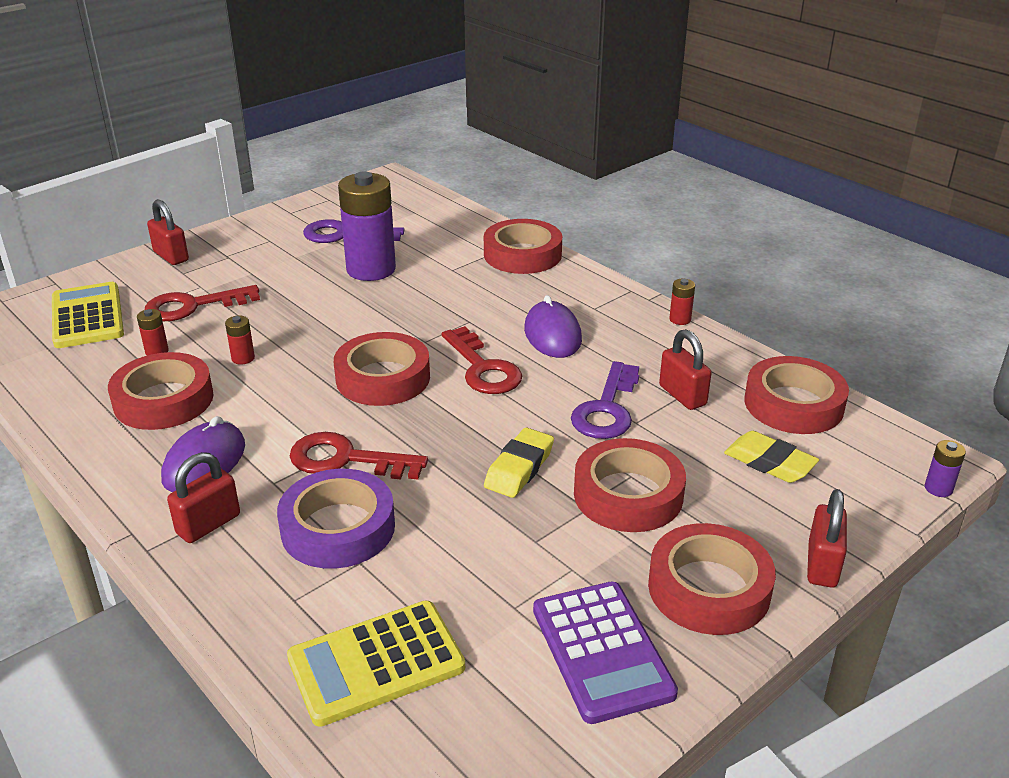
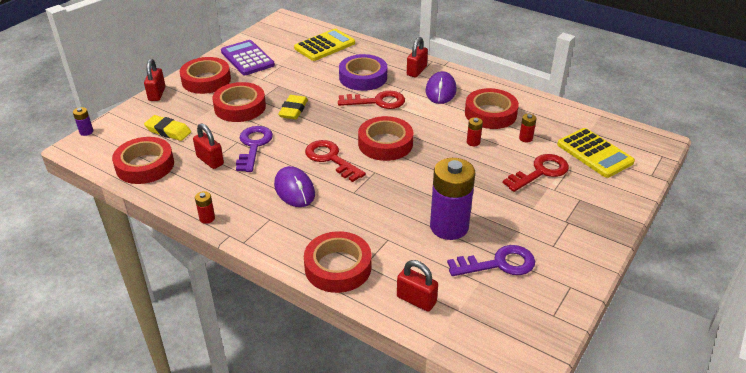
camera: 165 degrees right, 5 degrees up
red padlock [147,199,189,265] -> red padlock moved to [397,260,438,312]

